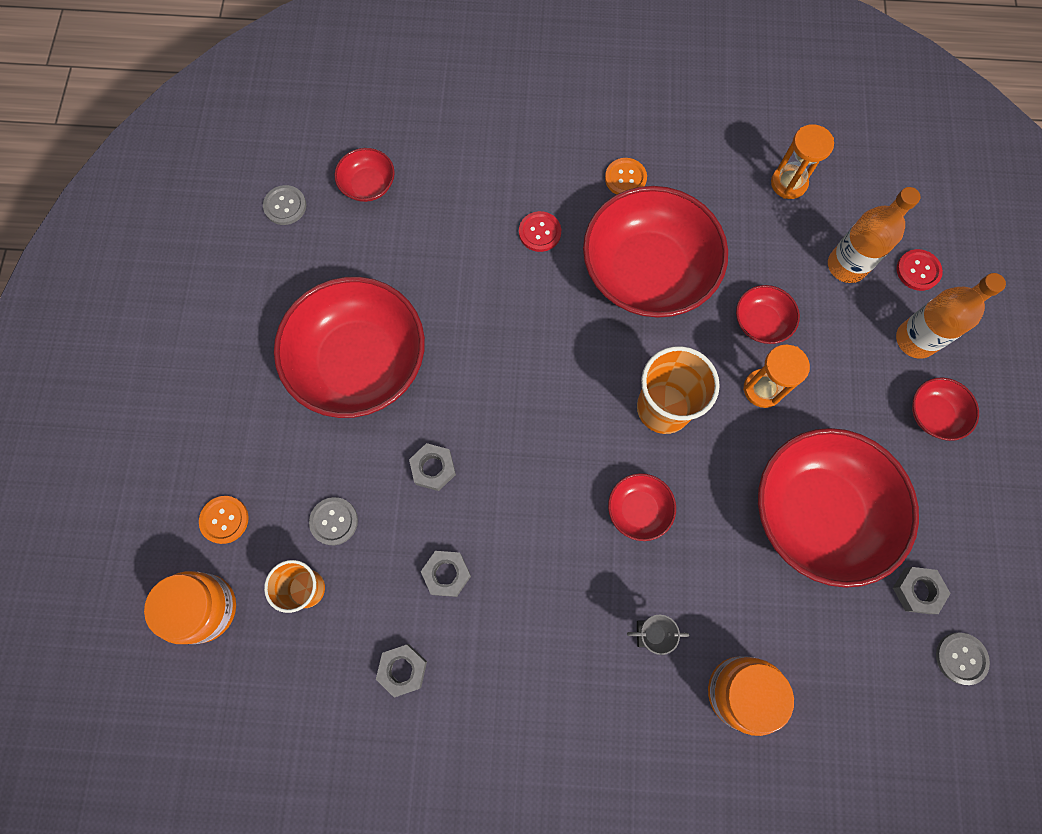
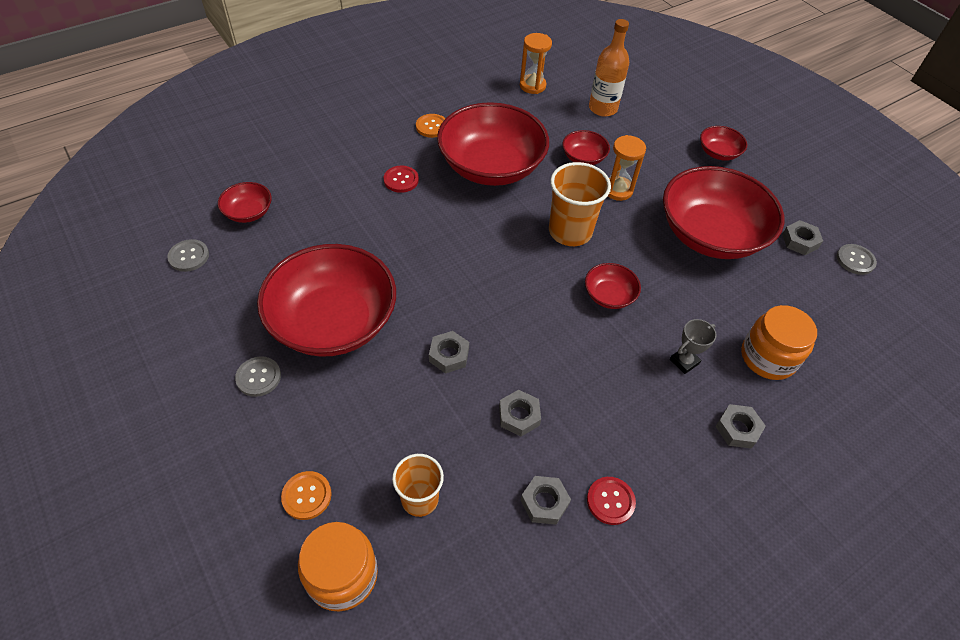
camera: 40 degrees left, 20 degrees down
grey button [309,497,358,545] -> grey button moved to [235,356,281,397]
red button [896,249,943,291] -> red button moved to [587,477,636,525]
orange bottle [896,273,1006,359] -> none
none -> grey nut [715,404,766,448]

